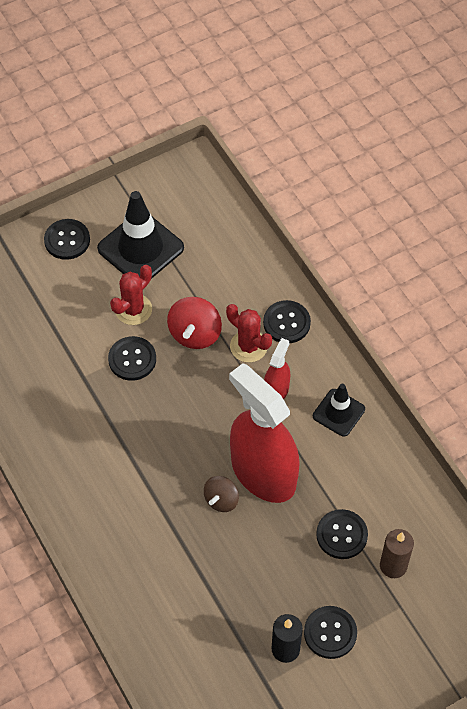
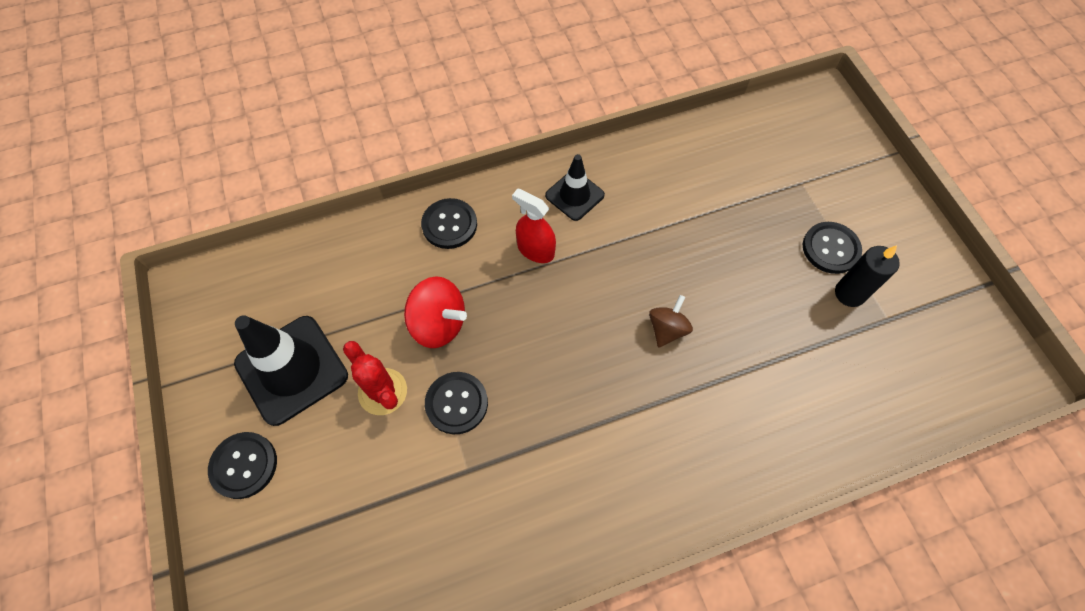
camera: 80 degrees left, 5 degrees up
brown spinning top [204,476,239,512] -> brown spinning top turned 105 degrees counterclockwise [649,295,693,348]
red cactus [226,304,272,363] -> none
red spray bottle [229,363,300,503] -> none
black button [316,509,368,559] -> none
brown candle [380,529,414,578] -> none

